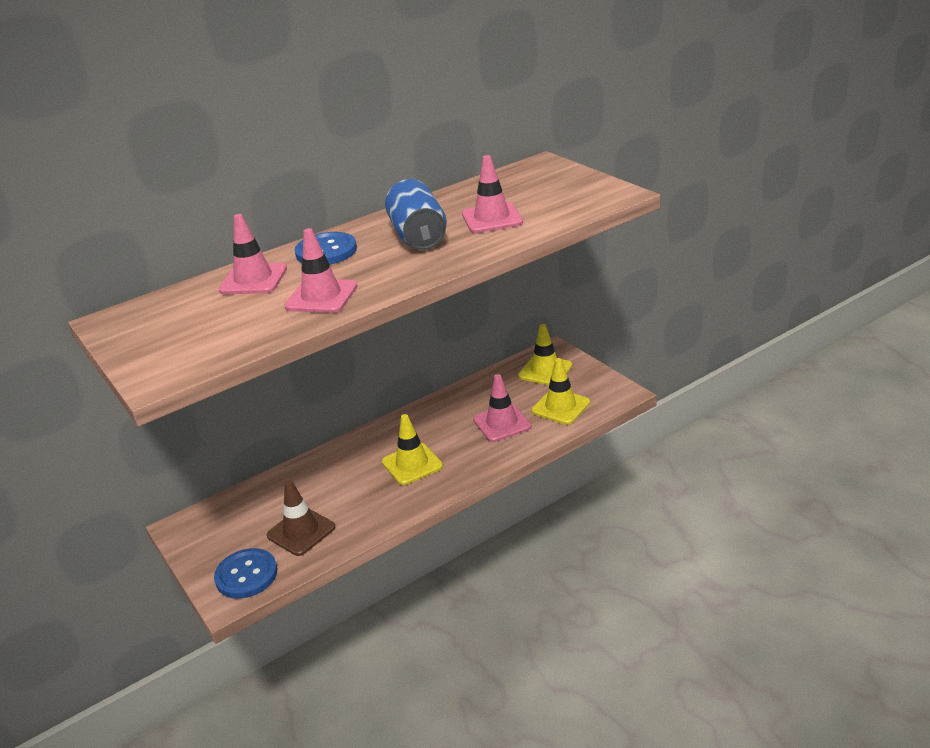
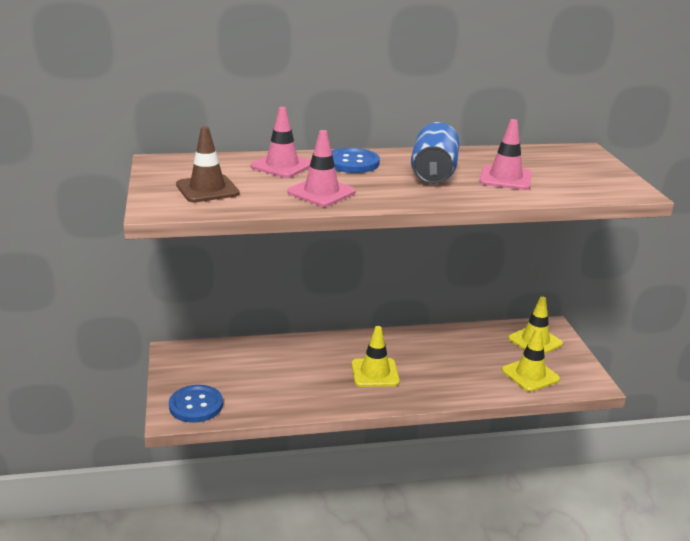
camera: 20 degrees right, 5 degrees down
brown traffic cone [267,480,335,556] -> brown traffic cone moved to [176,126,240,202]
pink traffic cone [473,374,531,442] -> none

